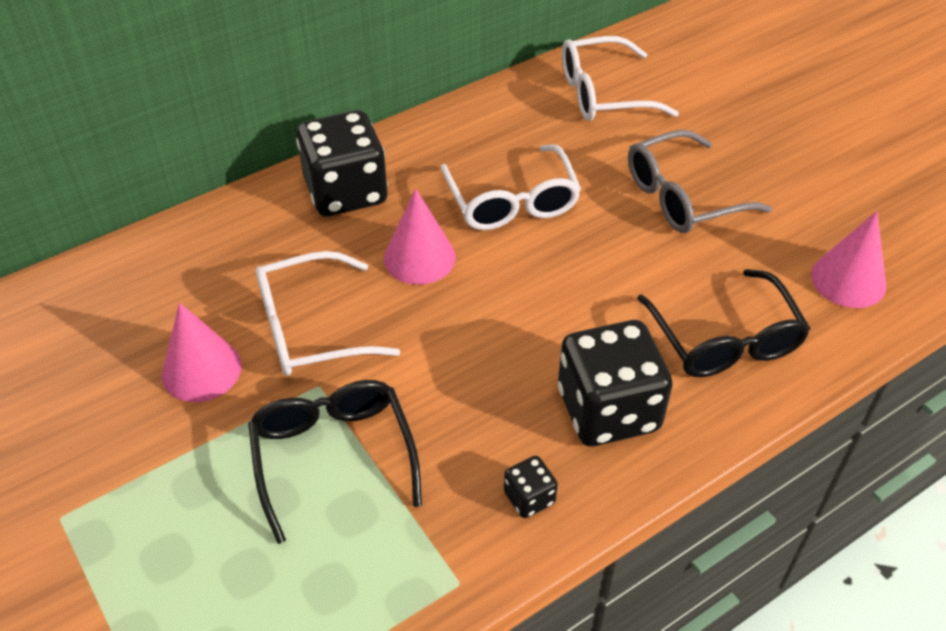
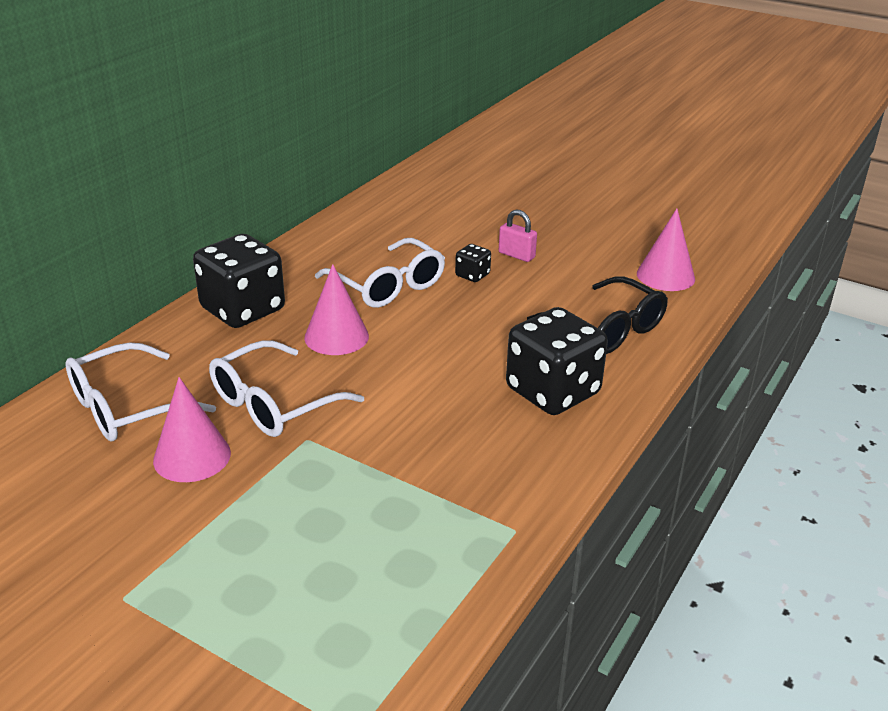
camera: 25 degrees left, 15 degrees down
black glasses [248,380,422,544] -> none
black dice [504,456,558,518] -> black dice moved to [455,244,491,282]
white glasses [562,36,679,121] -> white glasses moved to [66,342,216,441]
grey glasses [628,130,772,233] -> pink padlock [499,210,537,262]

